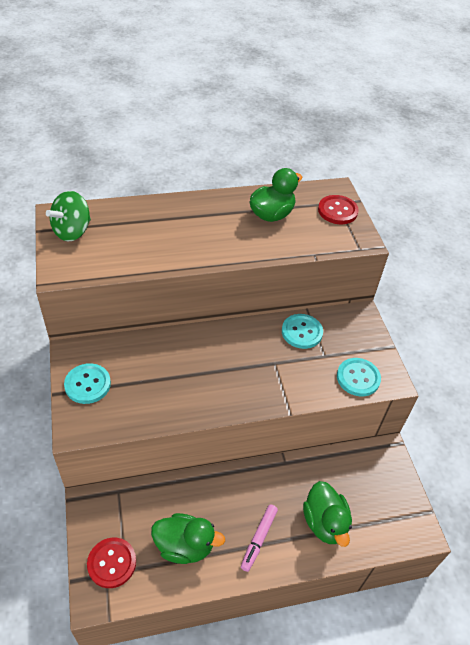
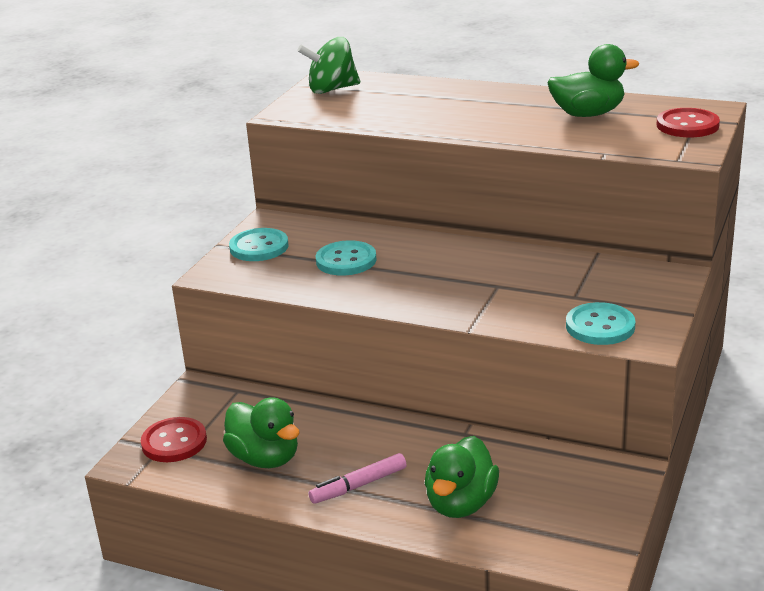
camera: 40 degrees right, 20 degrees down
turquoise button [282,314,323,349] -> turquoise button moved to [316,240,377,276]

